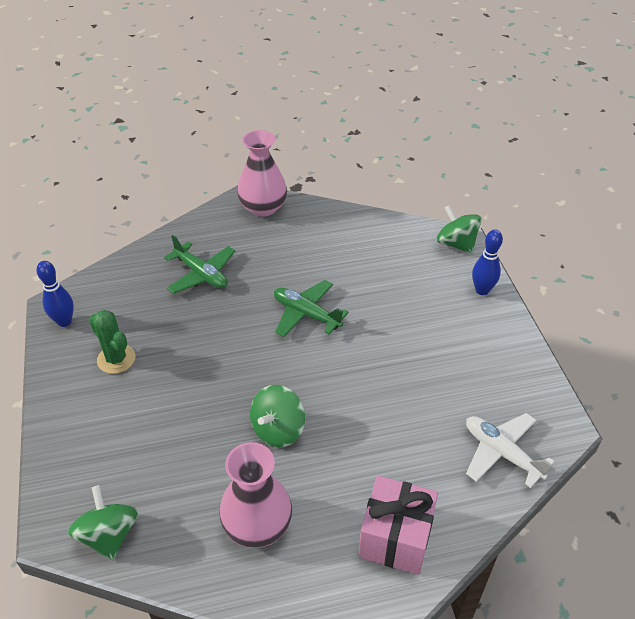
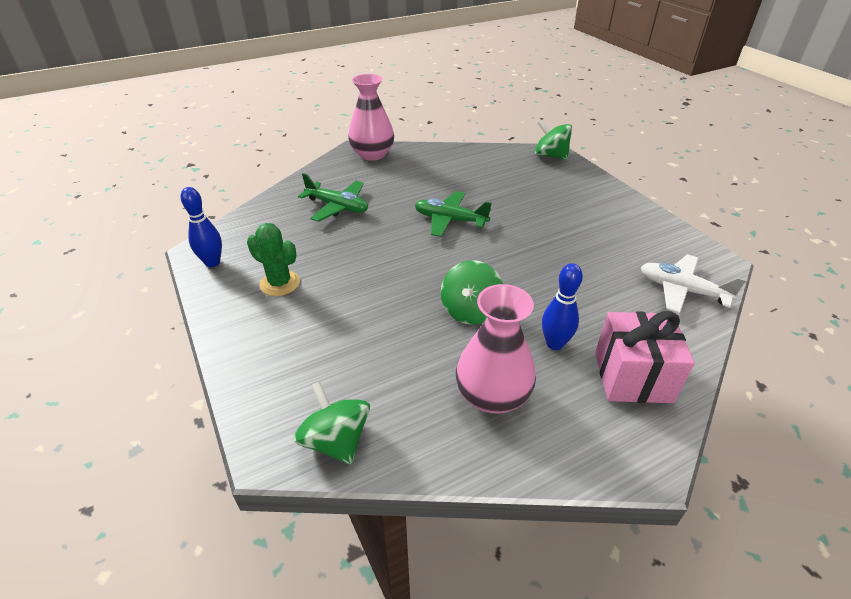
camera: 15 degrees left, 5 degrees down
blue bowling pin [472,230,503,295] -> blue bowling pin moved to [542,263,583,350]

